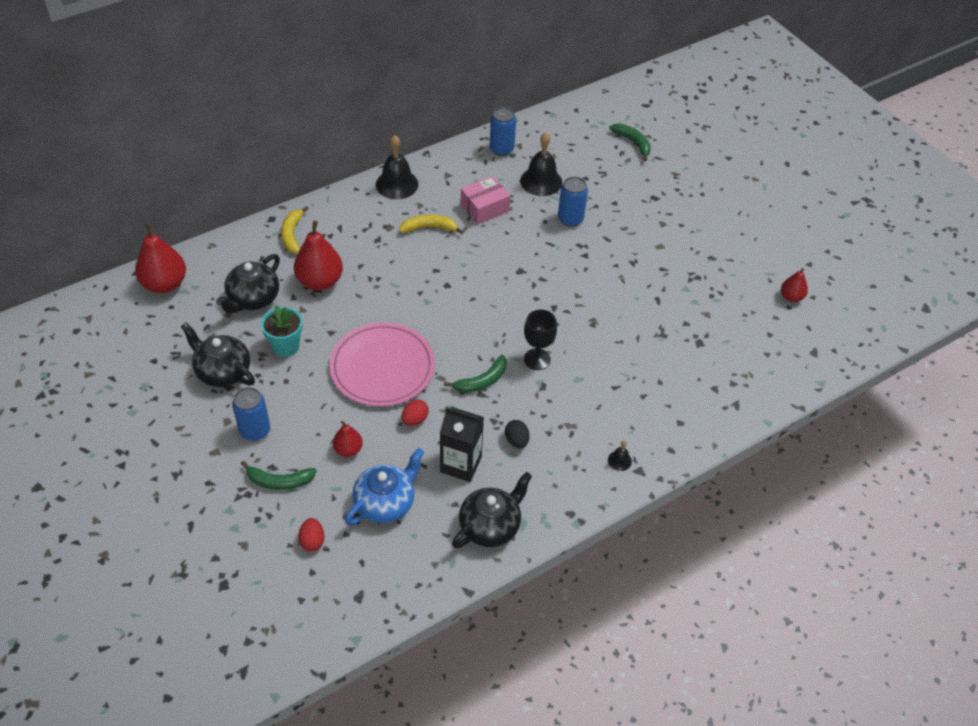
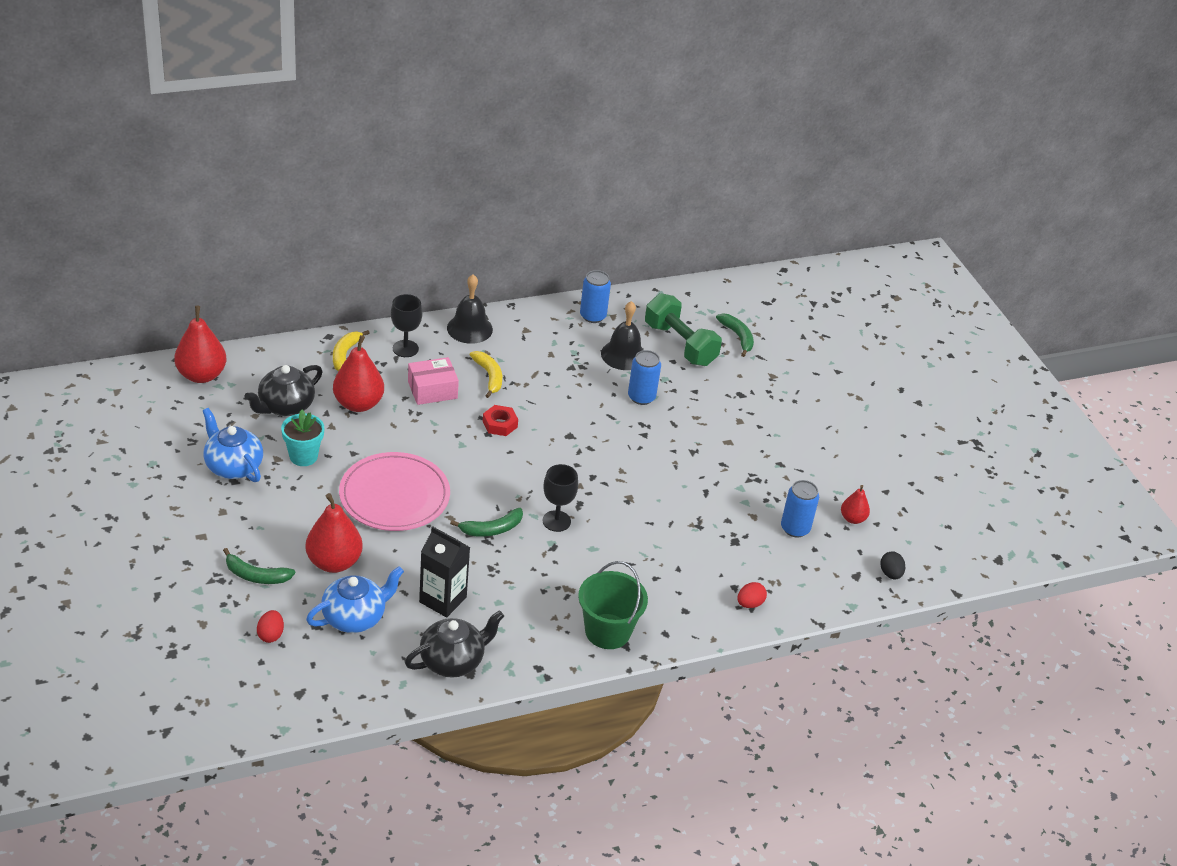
camera: 10 degrees right, 10 degrees down
black teapot [181,322,255,387] -> blue teapot [203,408,263,482]
blue can [232,387,270,441] -> blue can moved to [781,480,819,538]
red pear [333,421,363,457] -> red pear [306,493,363,573], size x1.83
yellow banana [399,215,464,234] -> yellow banana turned 60 degrees clockwise [470,351,502,398]
red egg [402,399,429,426] -> red egg moved to [737,582,767,608]
pink box [461,176,510,225] -> pink box moved to [408,357,459,405]
black egg [505,420,529,448] -> black egg moved to [880,551,905,579]
black bell [608,441,632,471] -> green bucket [578,561,648,649]
none -> black goblet [391,294,422,357]
none -> red nut [483,405,518,436]
none -> green dumbbell [645,293,722,366]

